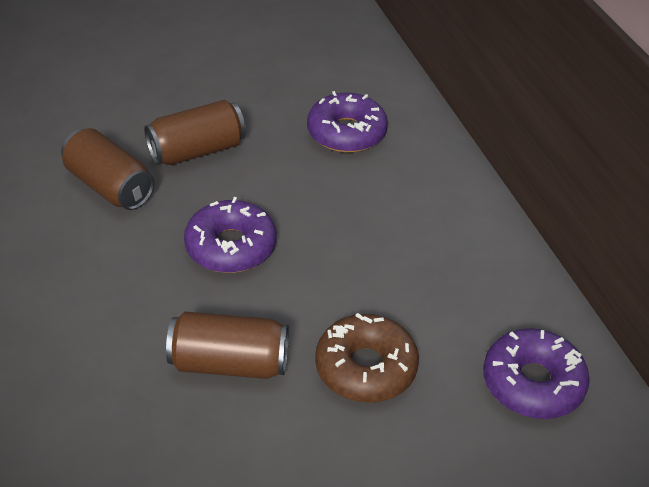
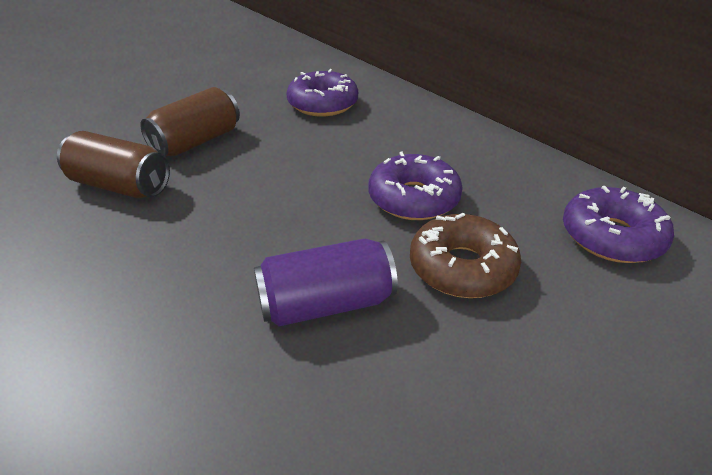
camera: 20 degrees left, 5 degrees down
brown can [166,312,289,379] -> purple can [254,239,398,327]
purple donut [184,197,276,273] -> purple donut moved to [369,152,463,220]

